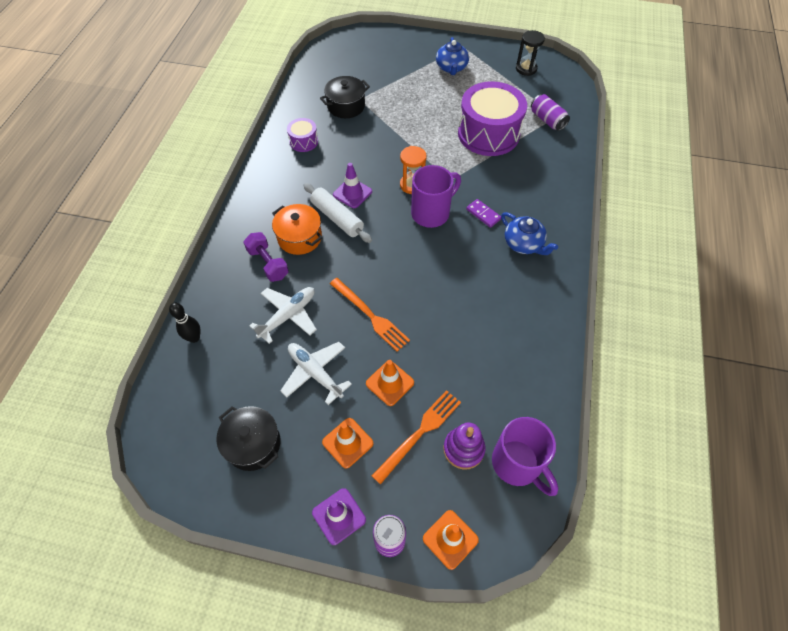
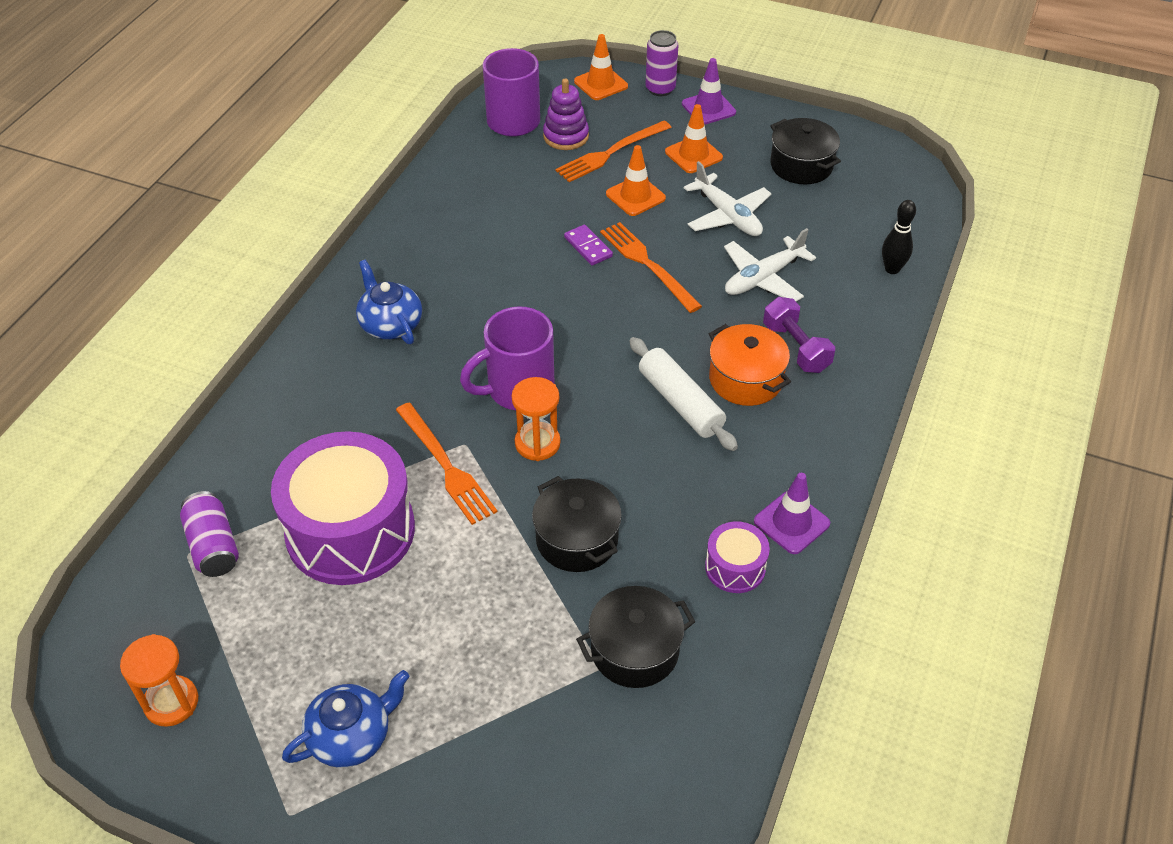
camera: 170 degrees left, 10 degrees down
purple traffic cone [333,163,372,208] -> purple traffic cone moved to [754,473,830,554]
blue teapot [436,37,469,75] -> blue teapot turned 45 degrees clockwise [282,670,409,768]
purple domino [466,199,501,228] -> purple domino moved to [564,225,613,266]
black hourglass [516,30,545,76] -> orange hourglass [120,634,198,727]
none -> orange fork [396,403,497,525]
none -> black pot [532,476,622,572]

